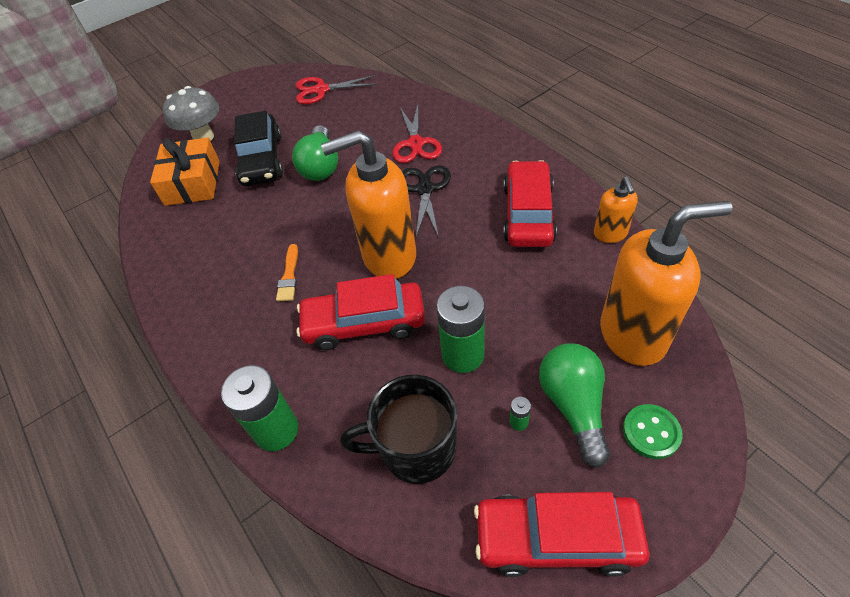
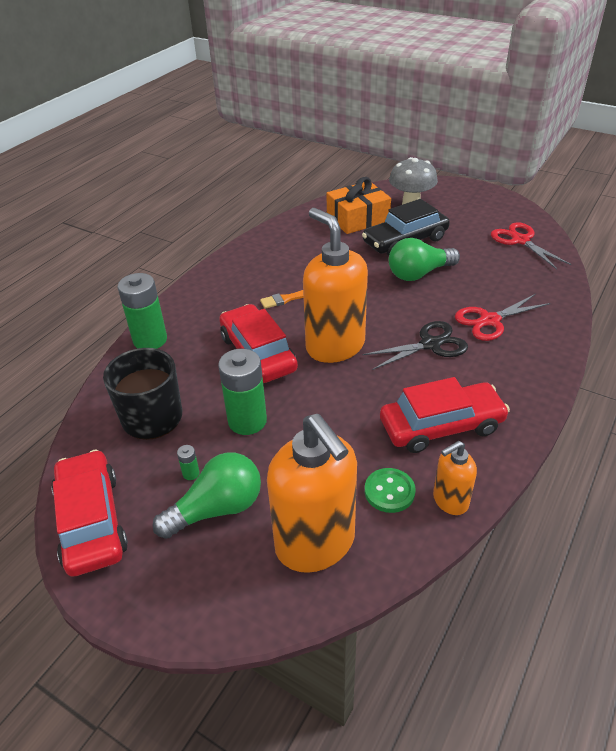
camera: 65 degrees right, 10 degrees down
green button [623,404,683,459] -> green button moved to [365,468,416,513]

